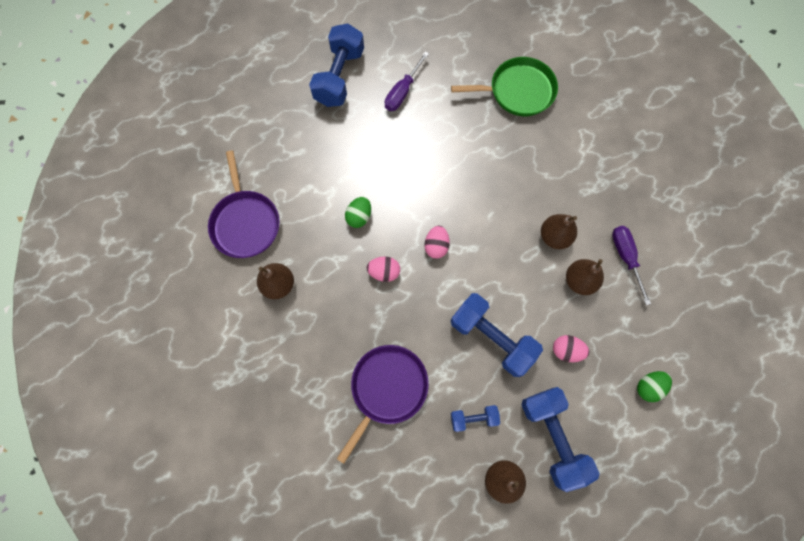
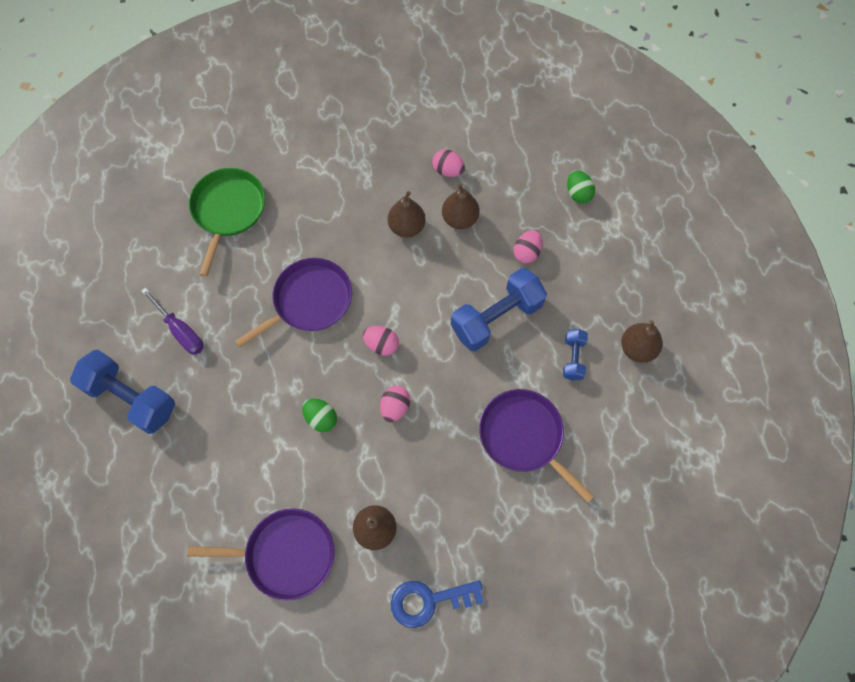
camera: 75 degrees left, 5 degrees down
blue dumbbell [522,387,600,492] -> none
purple screwdriver [612,226,651,305] -> pink egg [432,149,465,177]
none -> purple pan [235,258,352,348]
none -> blue key [391,581,484,628]

